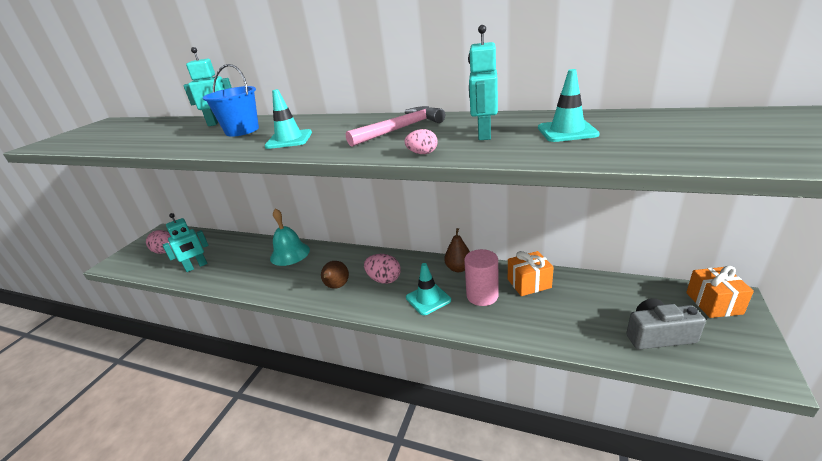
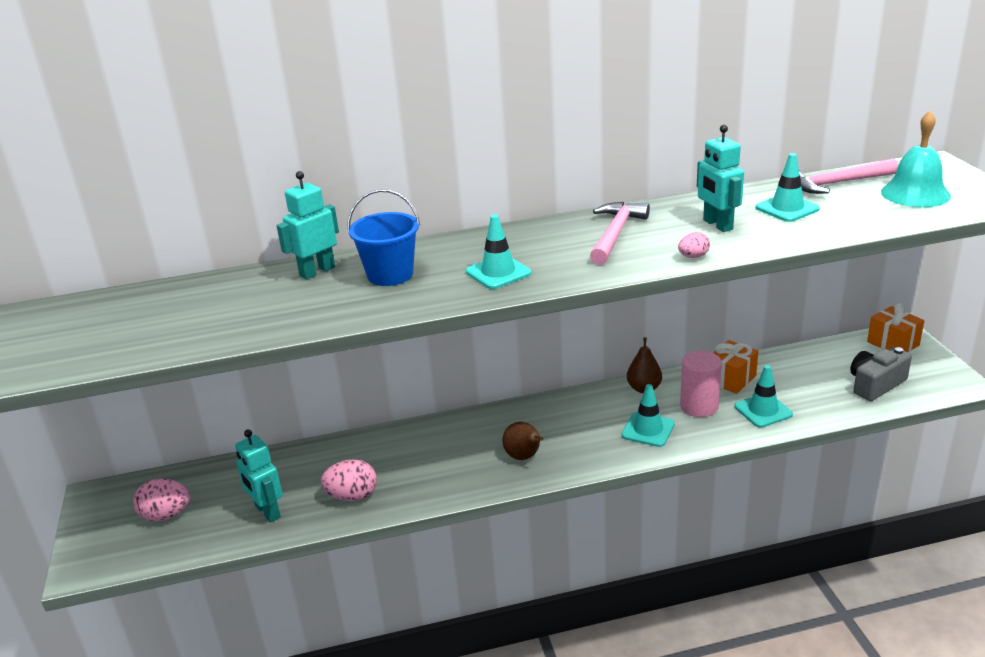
camera: 35 degrees left, 0 degrees up
turquoise robot [163,213,209,272] -> turquoise robot turned 120 degrees clockwise [235,429,283,523]
turquoise bell [270,208,310,266] -> turquoise bell moved to [881,111,951,207]
pink egg [364,254,401,284] -> pink egg moved to [321,459,377,501]
none -> turquoise traffic cone [735,365,793,428]
none -> pink hammer [799,158,898,194]

